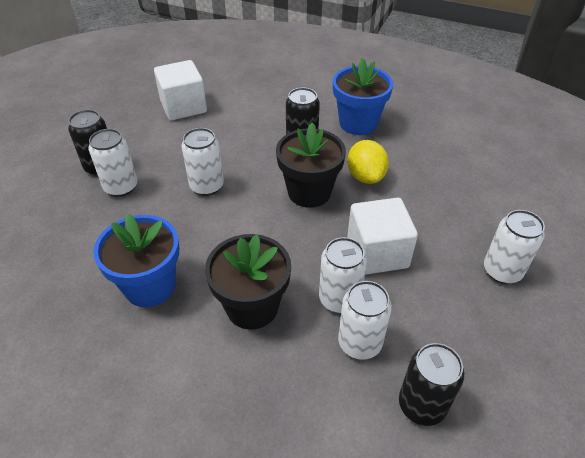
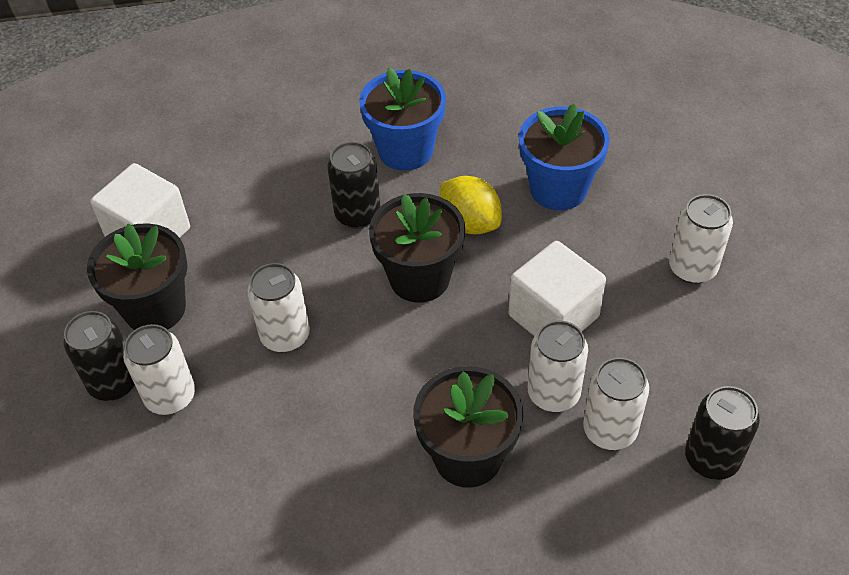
camera: 30 degrees left, 5 degrees up
blue flower pot [93,213,179,307] -> blue flower pot moved to [519,104,610,210]
none -> black flower pot [87,223,188,330]

